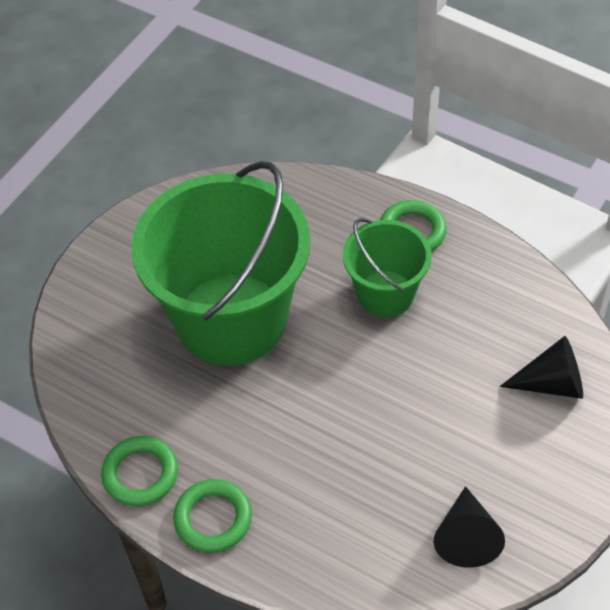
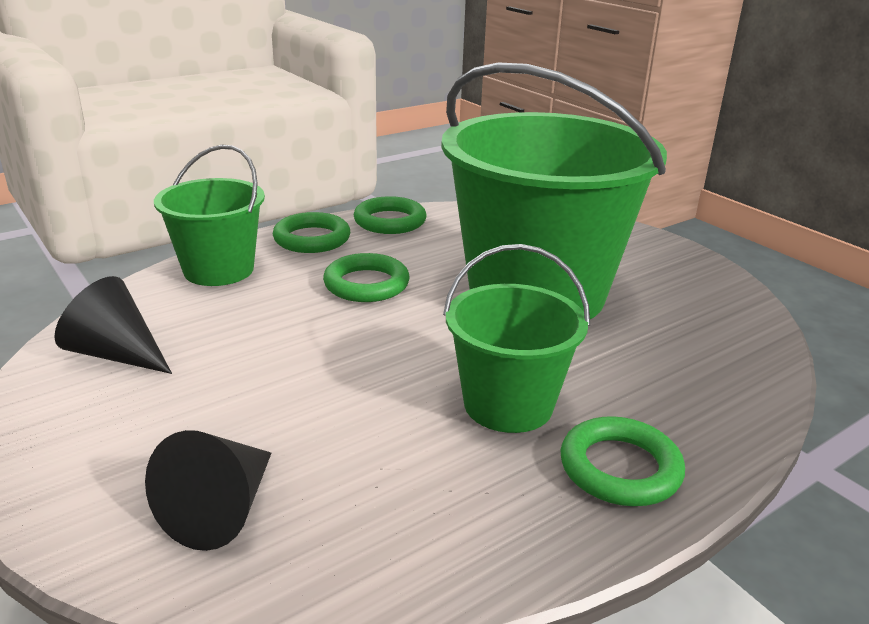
camera: 110 degrees right, 25 degrees down
none -> green bucket [154,145,265,286]
none -> green ring [323,253,410,302]

